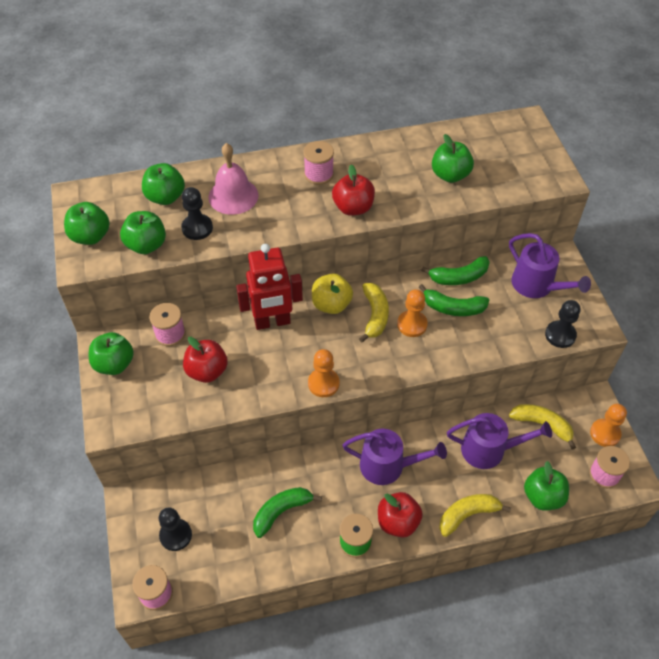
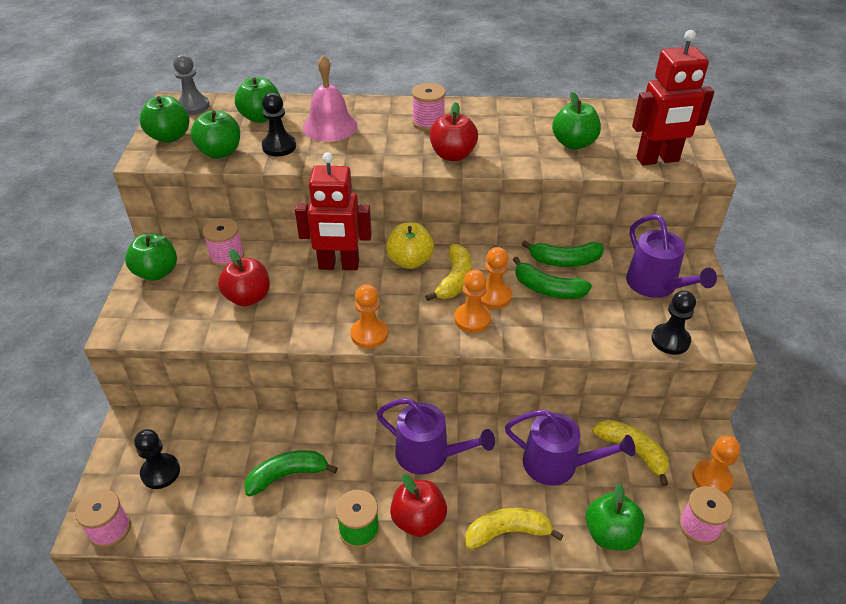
camera: 15 degrees right, 10 degrees down
none -> grey pawn [173,54,210,115]
none -> orange pawn [454,270,491,333]
none -> red robot [632,30,714,165]

